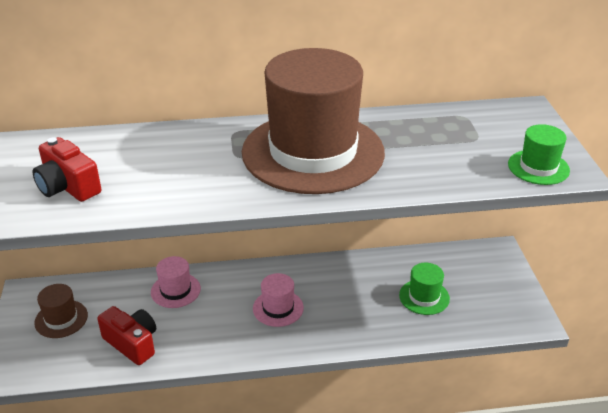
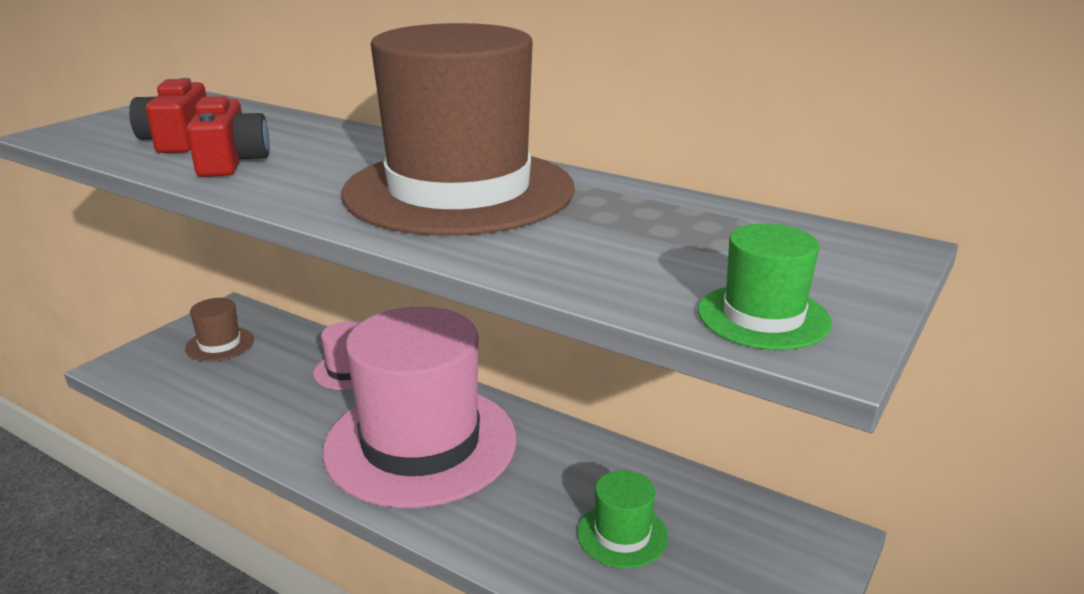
camera: 40 degrees right, 10 degrees down
red camera [97,306,156,365] -> red camera moved to [187,96,269,177]
pink hat [253,273,304,327] -> pink hat [323,307,516,508], size x2.44

